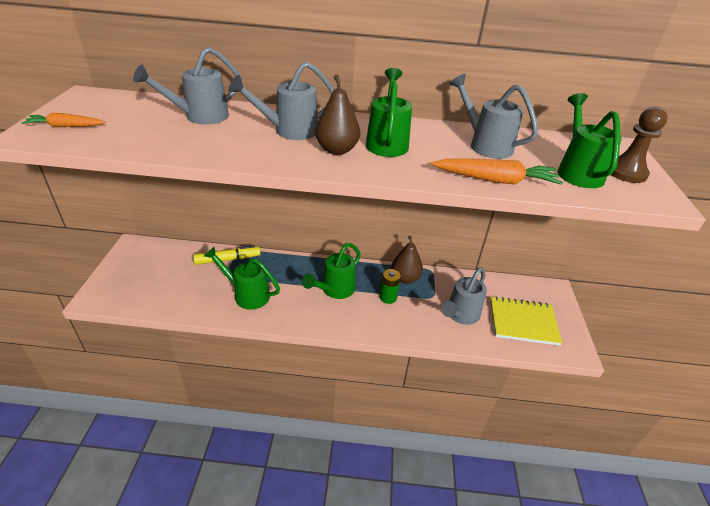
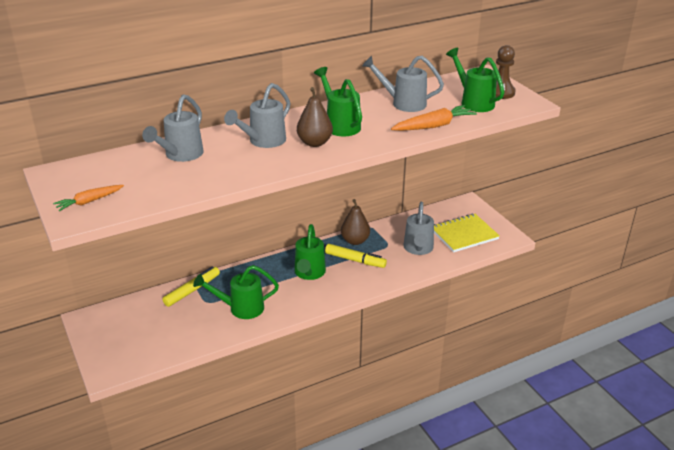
camera: 30 degrees left, 5 degrees down
green battery [380,269,401,304] -> yellow marker [325,244,387,268]

